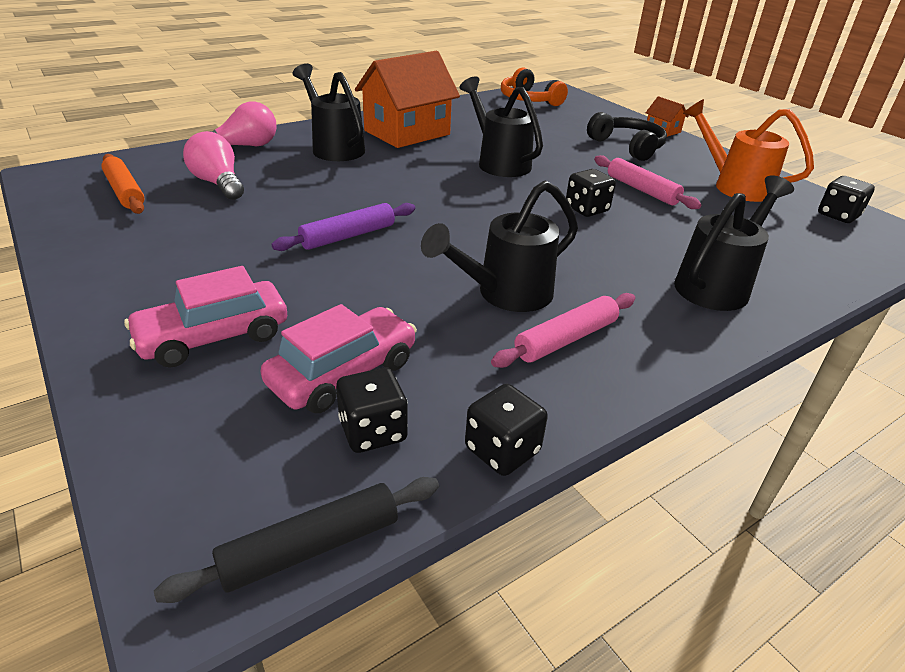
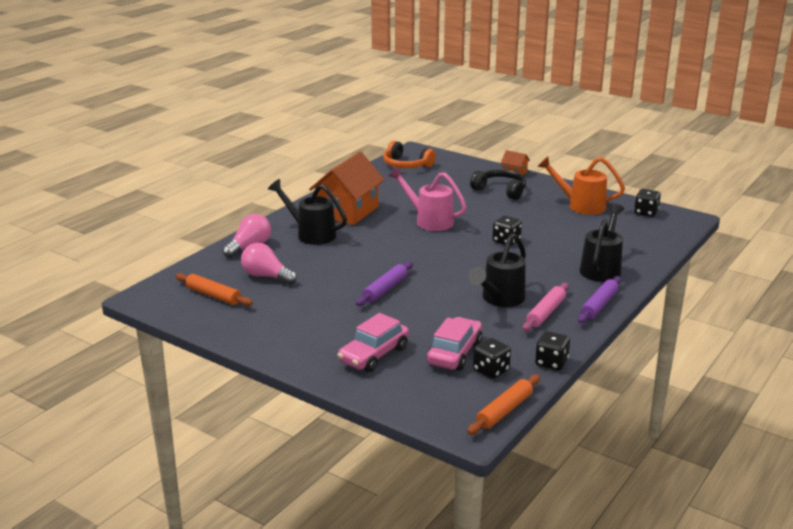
camera: 20 degrees left, 10 degrees down
black rolling pin [154,477,439,603] -> orange rolling pin [467,375,540,435]
black watering can [460,76,543,177] -> pink watering can [389,167,467,231]
pink rolling pin [594,155,701,209] -> none
none -> purple rolling pin [578,276,621,323]

